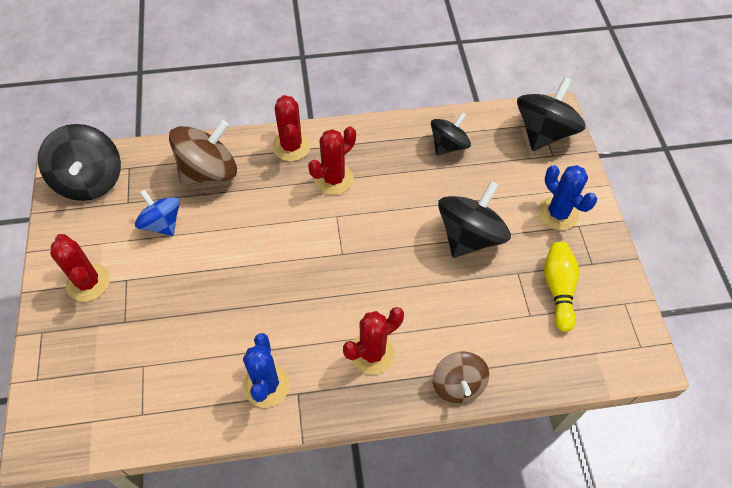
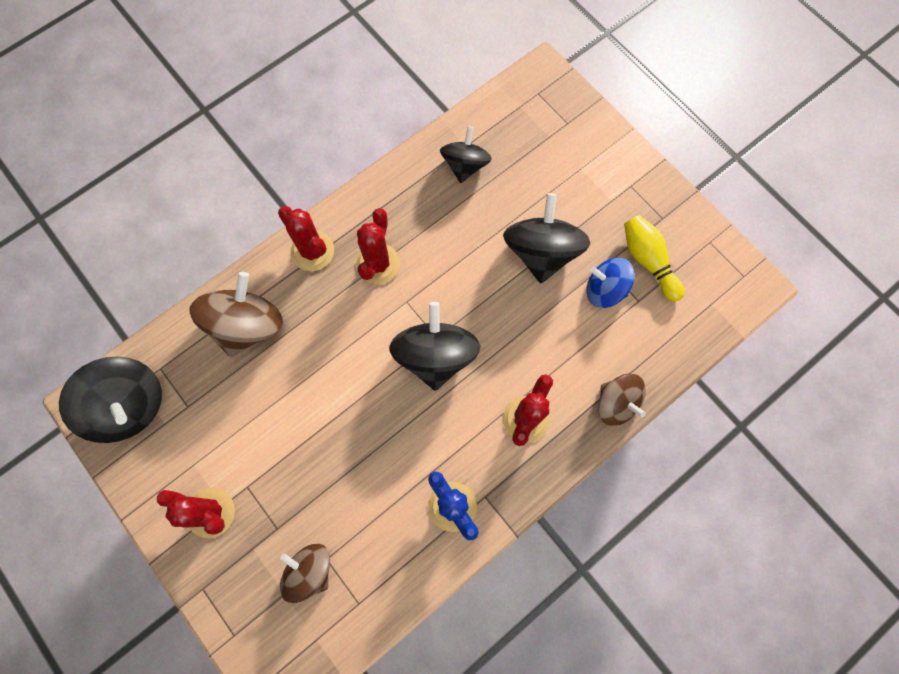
camera: 30 degrees left, 15 degrees up
blue spinning top [135,190,180,236] -> blue spinning top moved to [587,258,635,308]
black spinning top [517,77,586,151] -> black spinning top moved to [389,302,480,391]
blue cactus [538,165,597,230] -> none
none -> brown spinning top [280,544,330,603]

